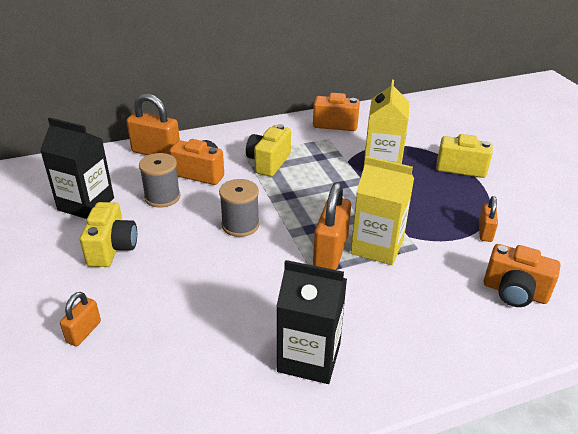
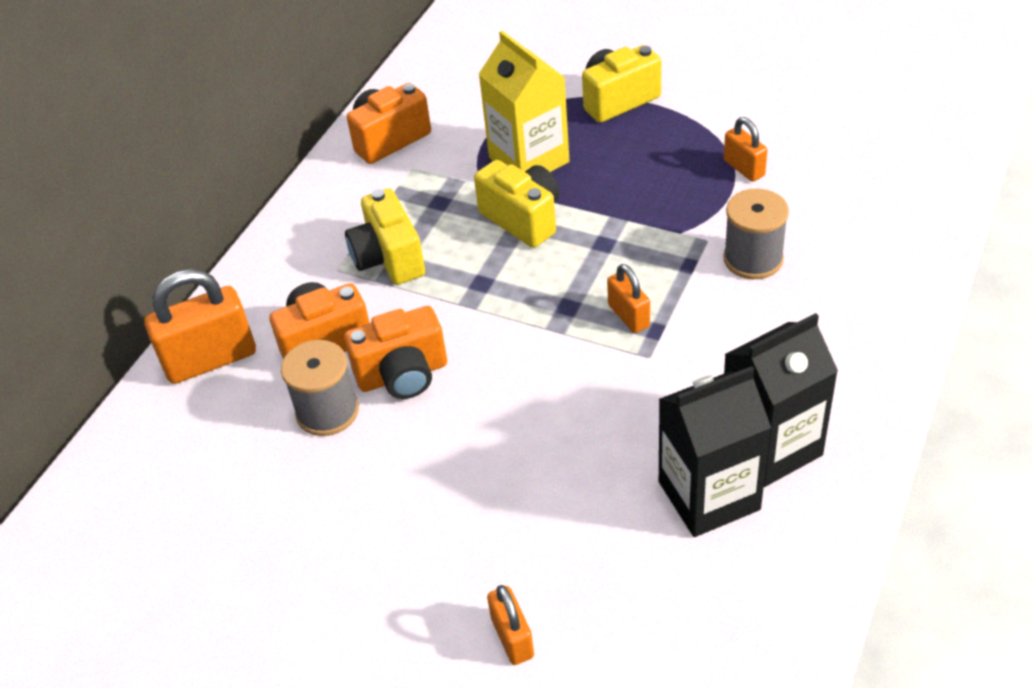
camera: 40 degrees left, 10 degrees up
black carton [40,117,114,219] -> black carton moved to [659,366,771,537]
yellow camera [80,202,137,267] -> yellow camera moved to [474,160,560,248]
grey spool [219,179,260,237] -> grey spool moved to [723,189,789,279]
orange padlock [313,183,351,270] -> orange padlock [607,264,650,333], size x0.55
yellow carton [351,156,414,265] -> none
orange camera [483,244,560,307] -> orange camera moved to [344,306,447,399]

